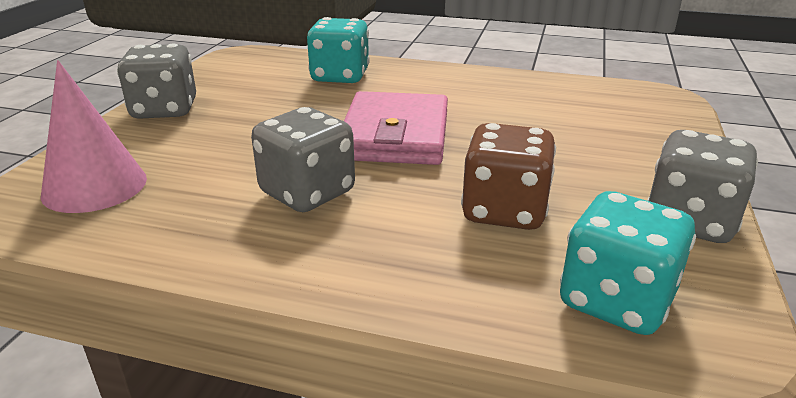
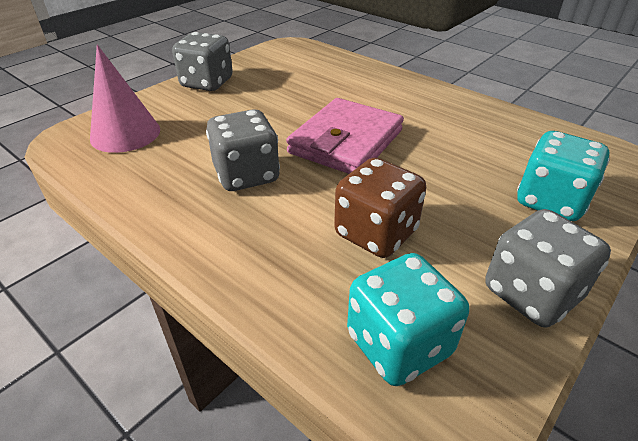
camera: 25 degrees right, 10 degrees up
turquoise dice [307,17,370,83] -> turquoise dice moved to [517,131,610,221]

